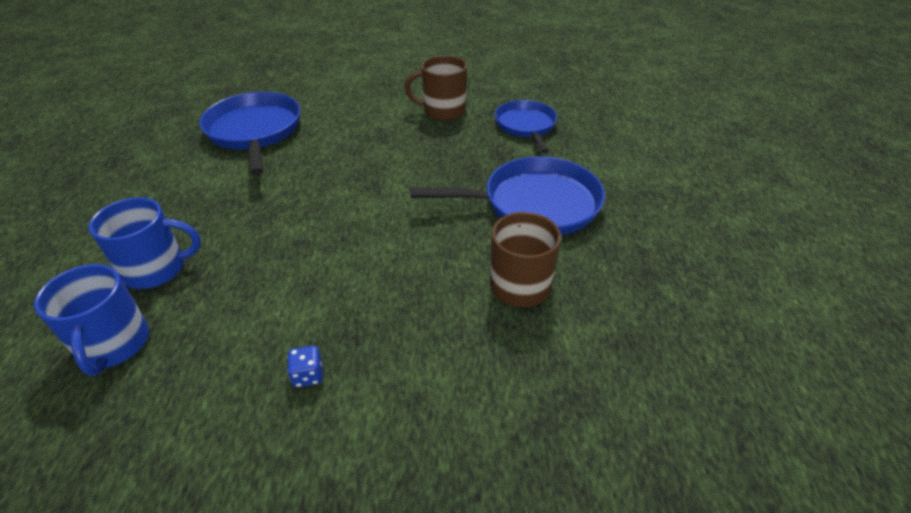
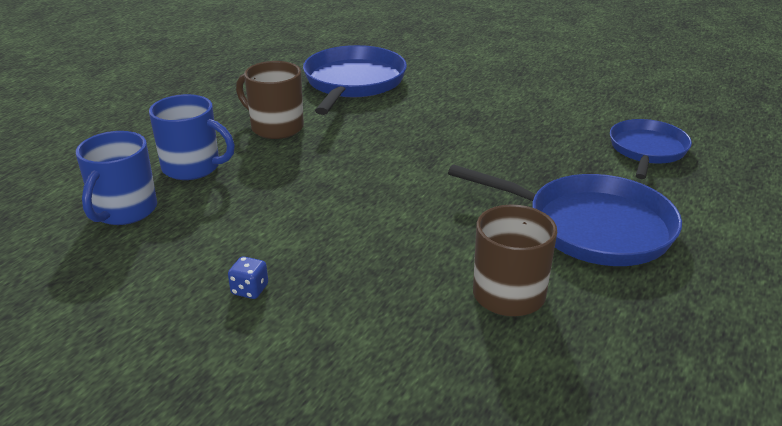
camera: 30 degrees right, 10 degrees down
brown mug [405,55,467,121] -> brown mug moved to [236,61,304,139]

